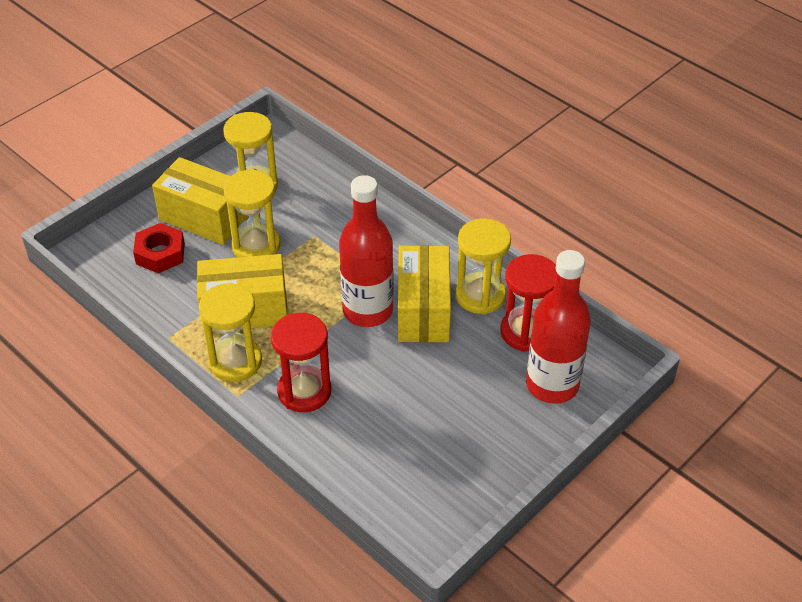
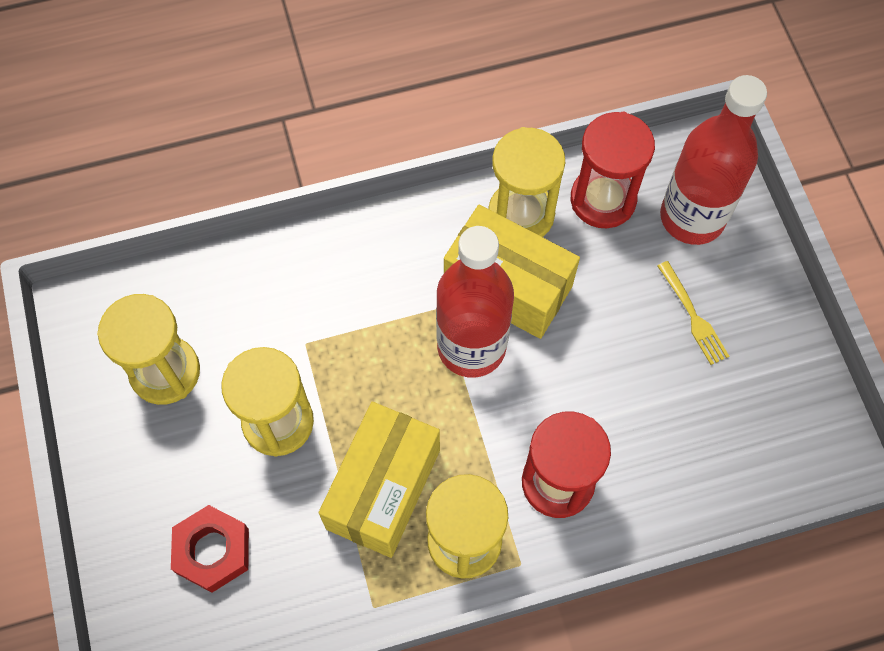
camera: 60 degrees left, 20 degrees up
yellow box [152,157,249,245] -> none
none -> yellow fork [658,261,729,365]

